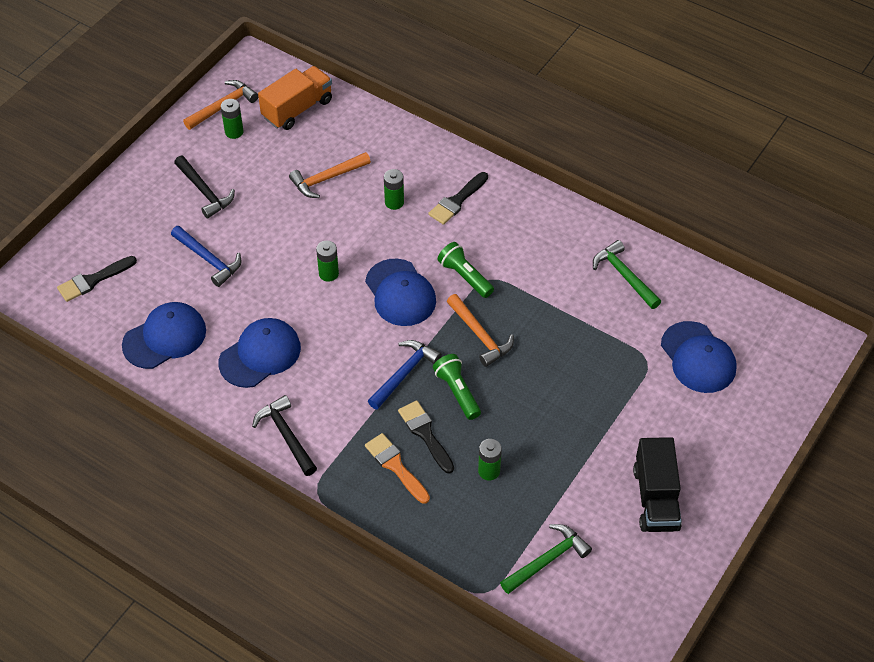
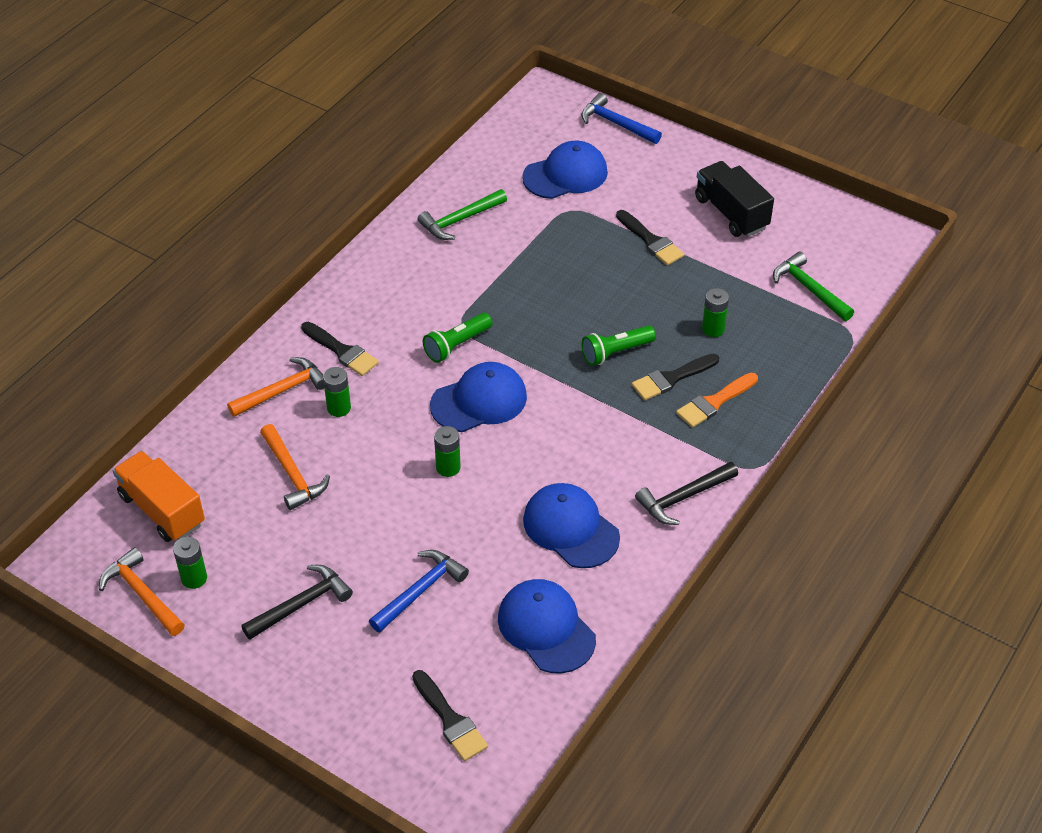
camera: 90 degrees left, 5 degrees down
blue hammer [368,340,442,410] -> blue hammer moved to [581,93,662,144]
orange hammer [447,294,514,367] -> orange hammer moved to [227,357,324,417]
black truck [633,437,682,532] -> black truck turned 120 degrees counterclockwise [695,161,774,237]
none -> black brush [616,210,684,265]

